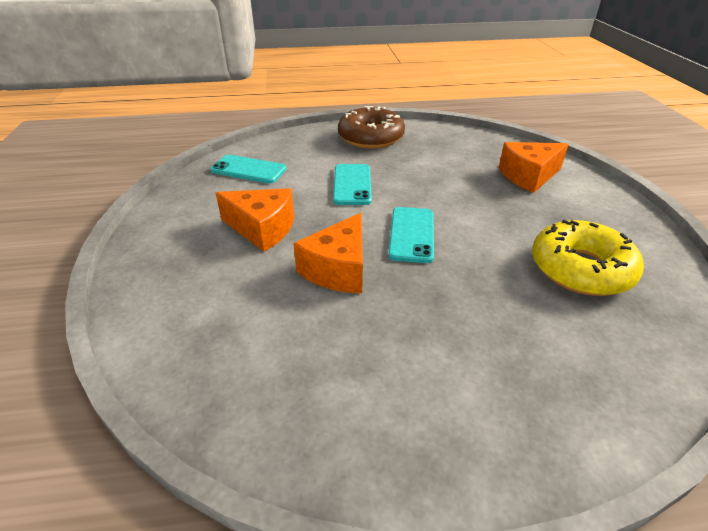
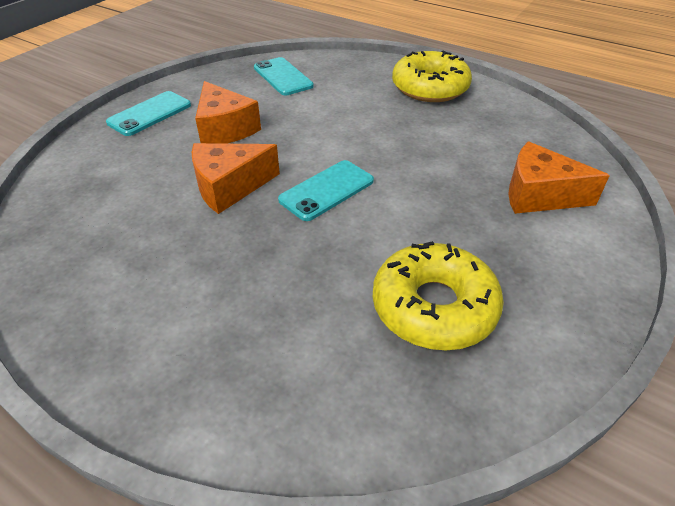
camera: 40 degrees right, 5 degrees up
turquoise phone [333,164,372,205] -> turquoise phone moved to [106,91,191,136]
brown donut [338,106,405,149] -> yellow donut [392,51,472,102]

